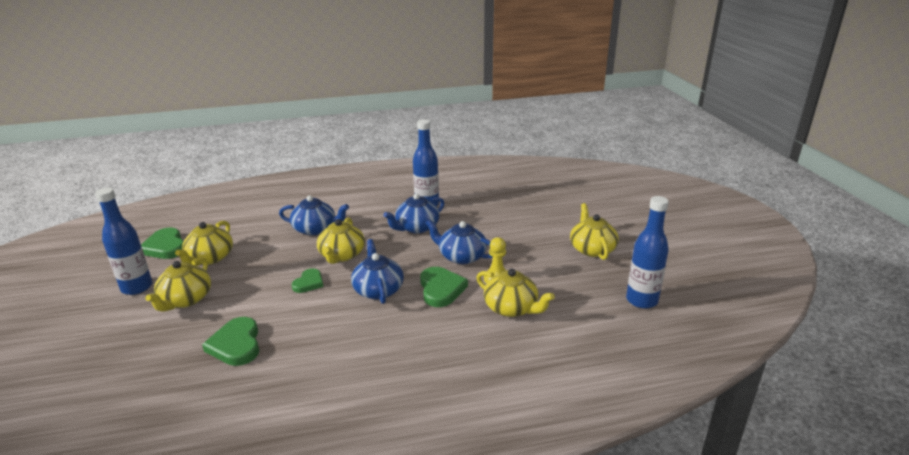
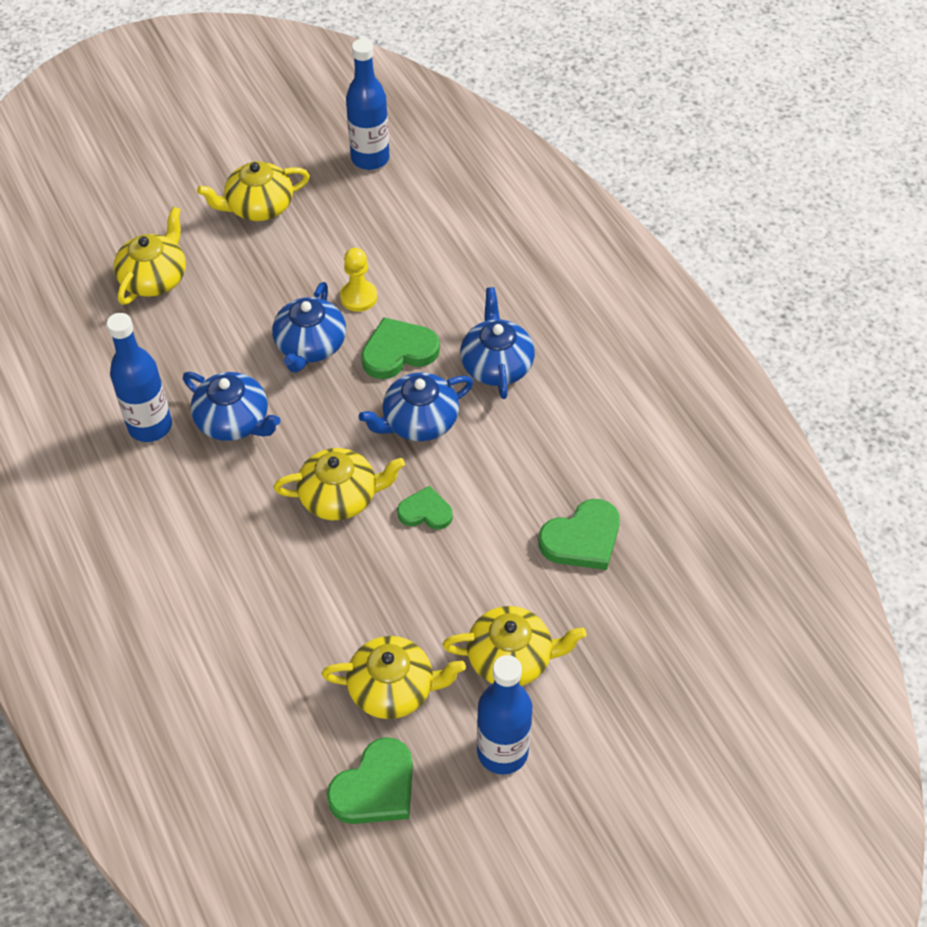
camera: 105 degrees left, 25 degrees up
blue teapot [279,195,349,235] -> blue teapot moved to [460,287,535,399]
yellow teapot [476,269,555,317] -> yellow teapot moved to [114,207,186,305]

